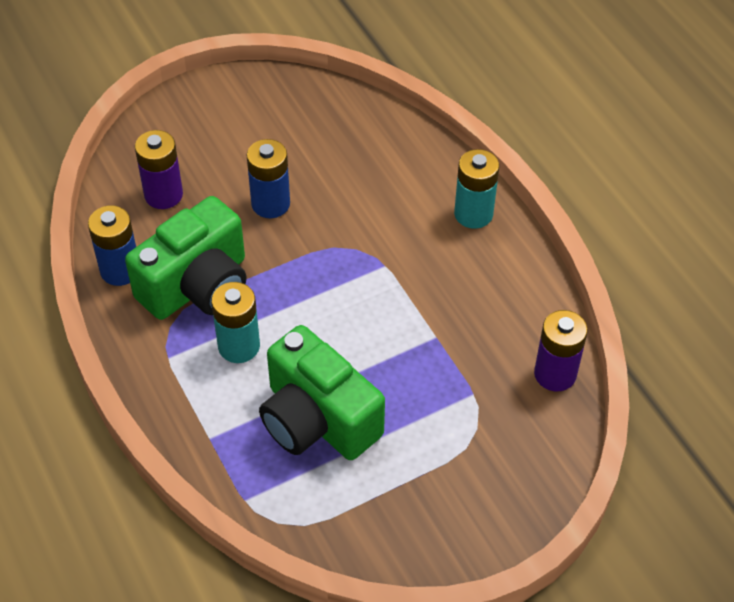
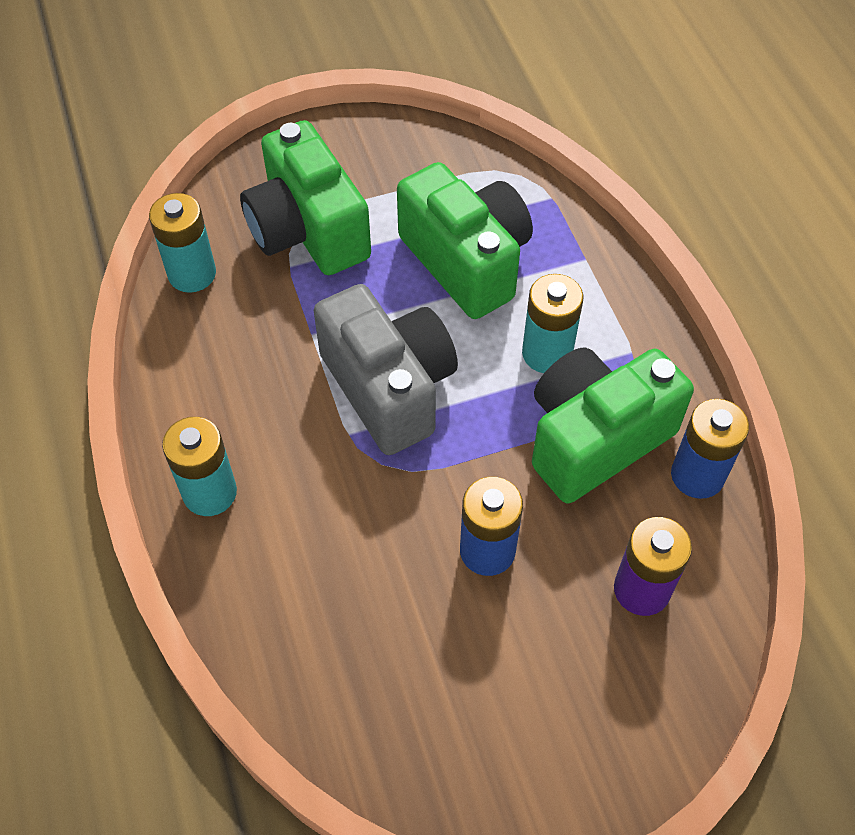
camera: 170 degrees left, 5 degrees up
purple battery [534,310,588,391] -> turquoise battery [149,193,216,293]
none -> green camera [240,120,371,275]
none -> grey camera [314,284,458,455]

